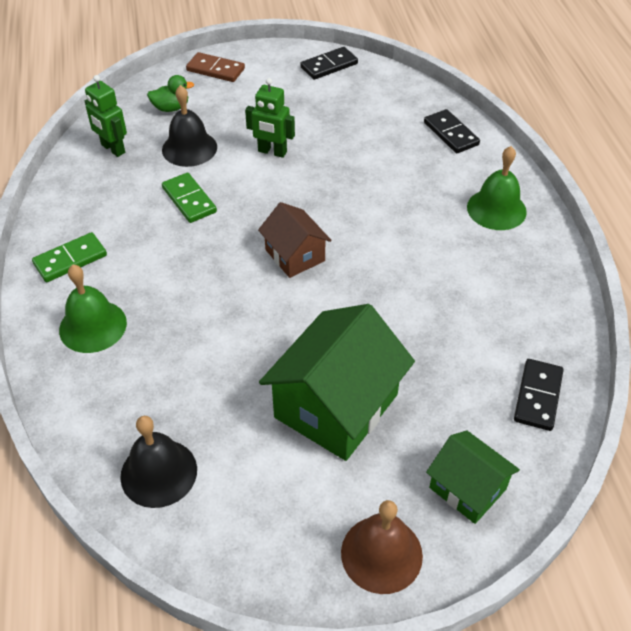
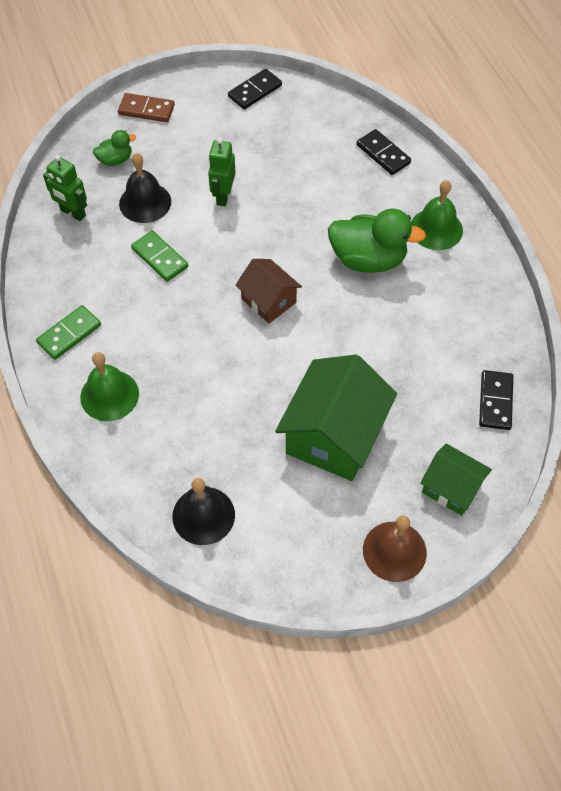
camera: 10 degrees left, 10 degrees up
green robot [245,78,295,158] -> green robot turned 90 degrees clockwise [208,138,236,206]
none -> green duck [328,209,426,273]

